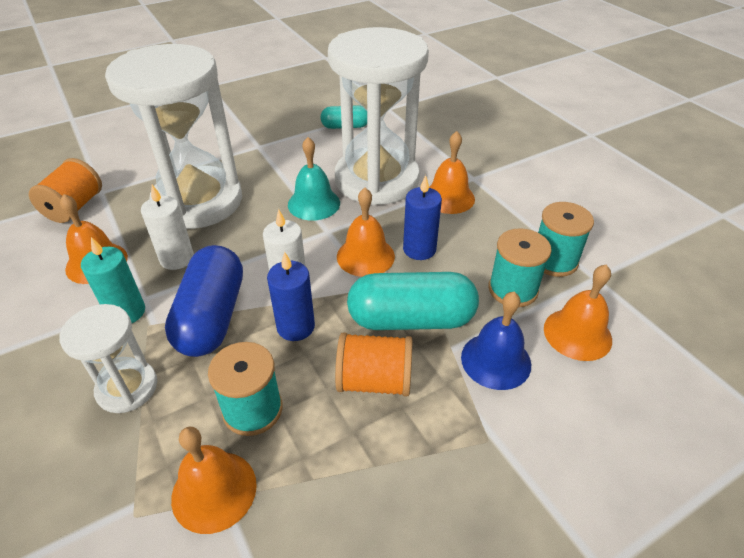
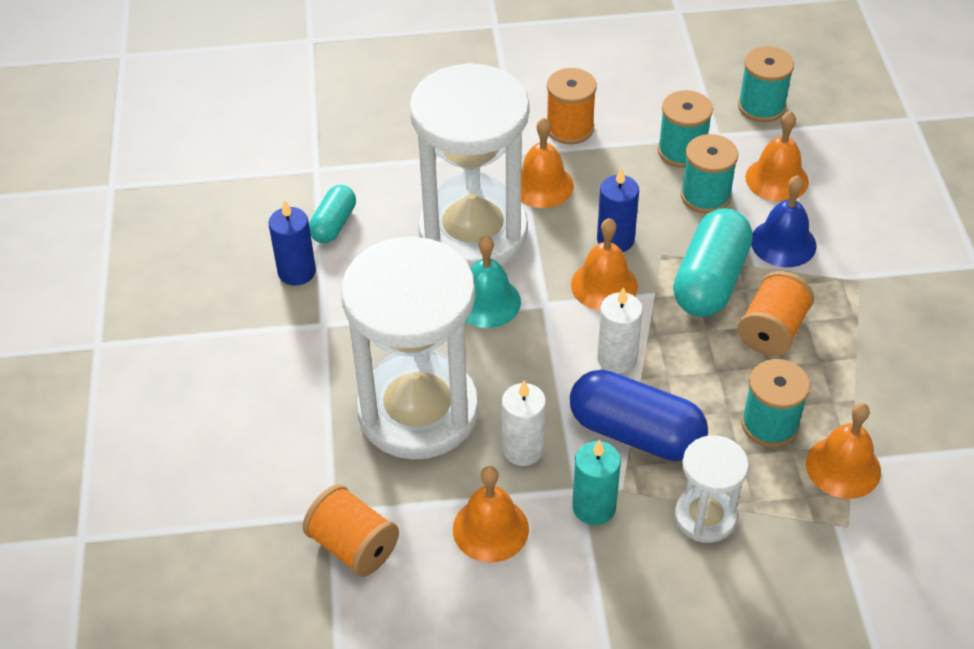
camera: 65 degrees left, 5 degrees up
blue candle [267,251,315,341] -> blue candle moved to [269,200,316,286]
none -> orange spool [547,68,597,144]
none -> turquoise spool [738,46,794,122]

